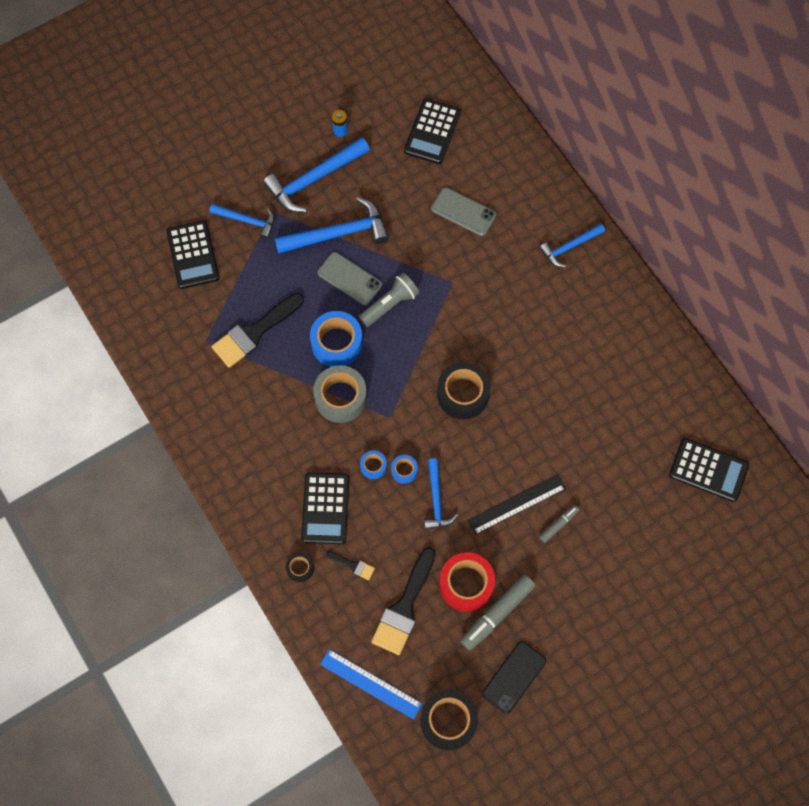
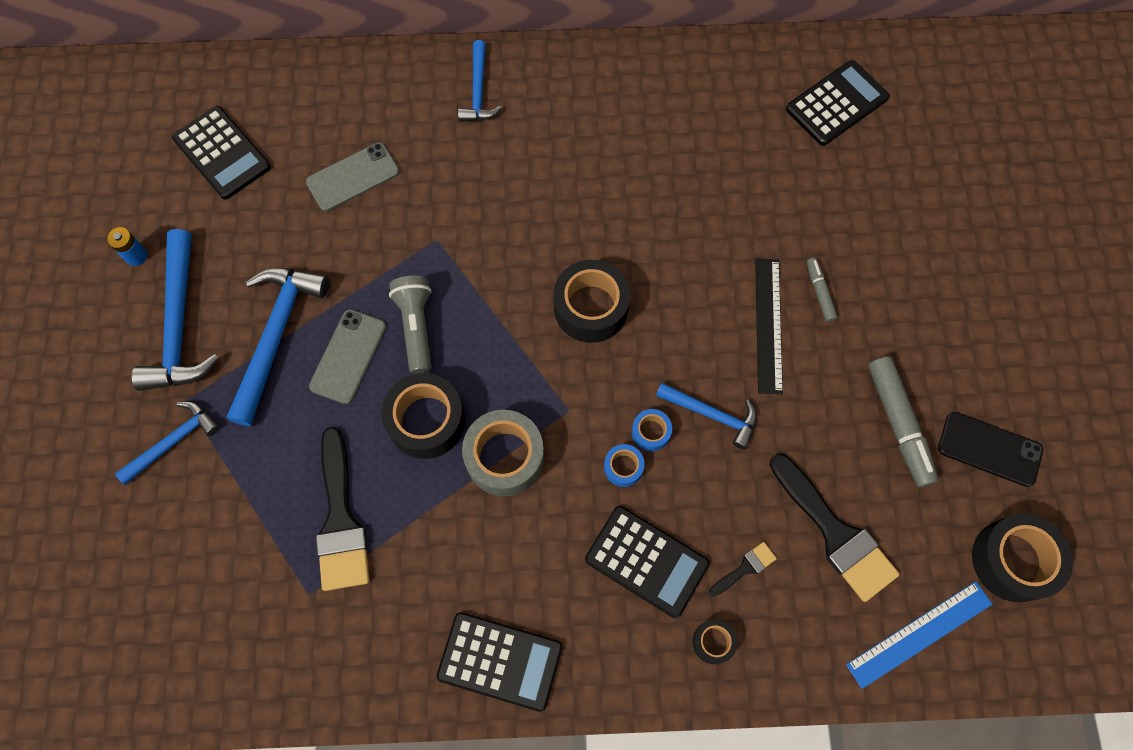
camera: 60 degrees left, 0 degrees up
black calculator [166,220,219,289] -> black calculator moved to [436,612,563,712]
blue tape [310,311,363,367] -> black tape [381,373,465,459]
grey phone [317,252,382,305] -> grey phone turned 45 degrees counterclockwise [309,309,386,404]
red tape [439,552,495,612] -> none
black phone [482,641,546,714] -> black phone turned 45 degrees counterclockwise [938,412,1043,487]

